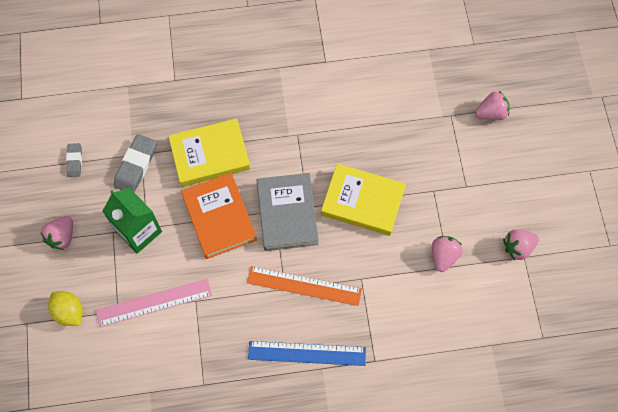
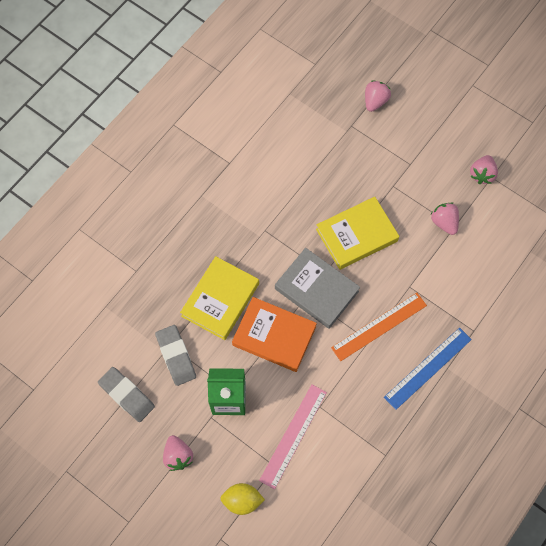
camera: 45 degrees left, 0 degrees up
grey eraser [66,143,82,177] -> grey eraser [98,367,155,422], size x1.72

